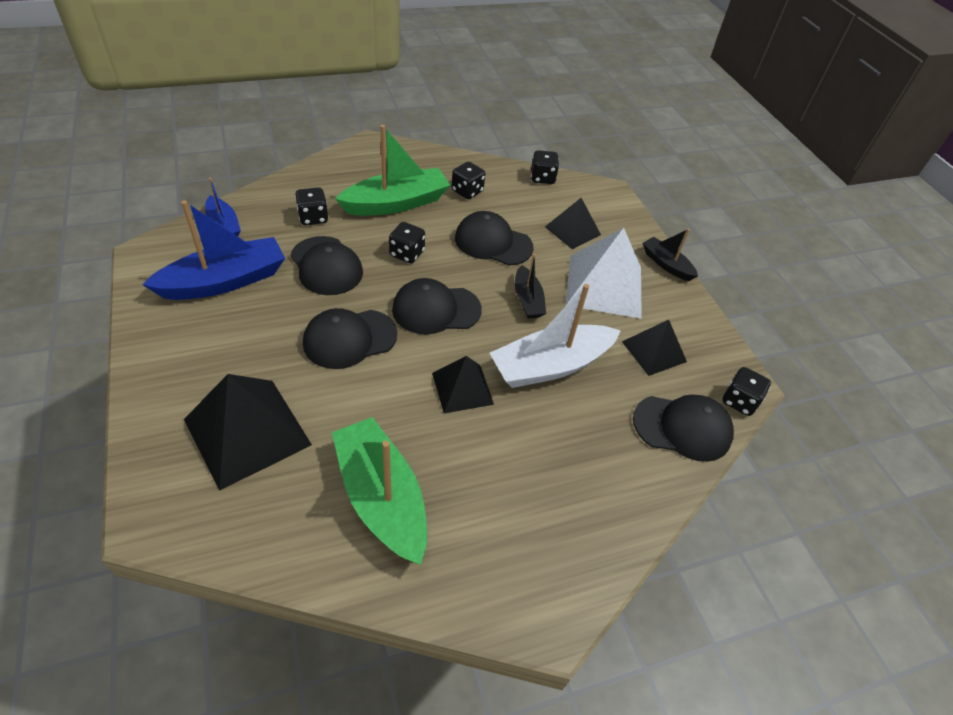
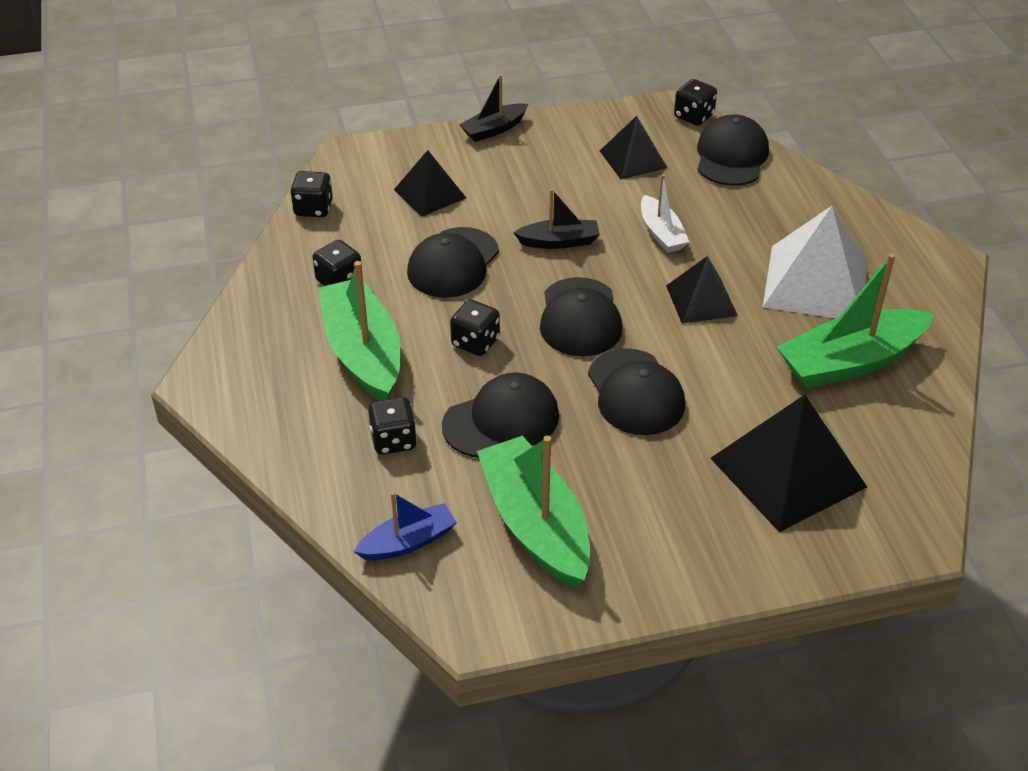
camera: 80 degrees left, 5 degrees down
blue boat [142,200,285,300] -> green boat [477,436,590,588]
white boat [490,284,621,388] -> white boat [641,174,689,253], size x0.55
white pyramid [566,228,642,319] -> white pyramid moved to [763,206,867,318]

